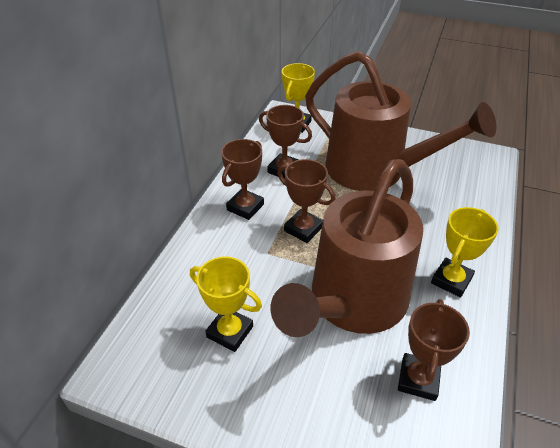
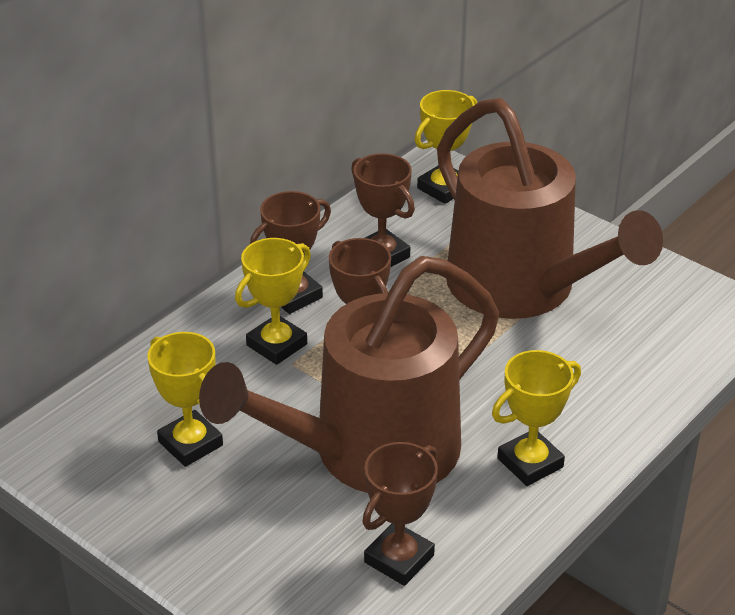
camera: 20 degrees right, 5 degrees down
none -> yellow trophy [235,238,311,365]

